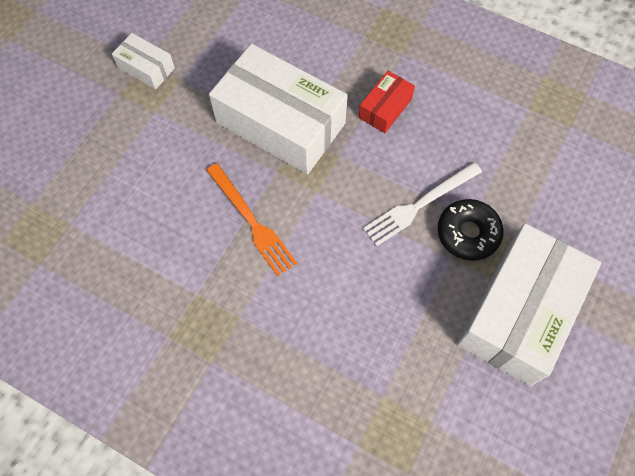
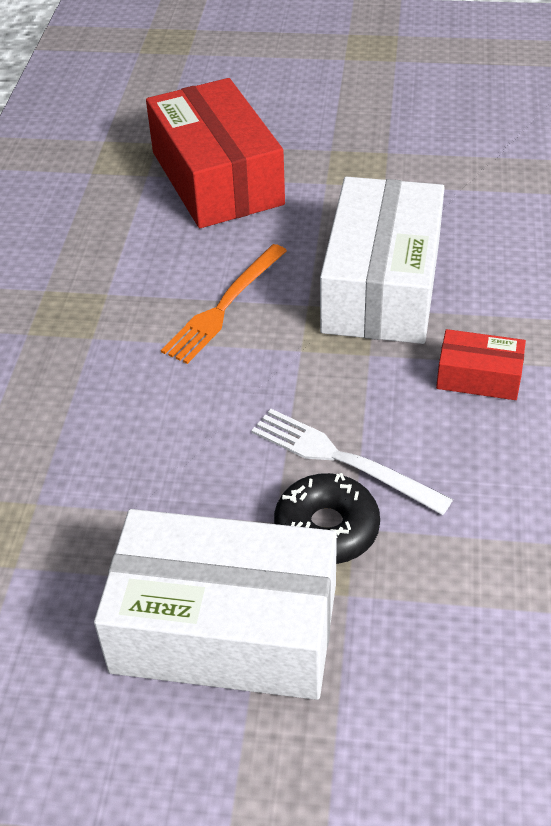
camera: 70 degrees right, 20 degrees down
white box [112,33,175,89] -> none
none -> red box [146,78,285,228]

